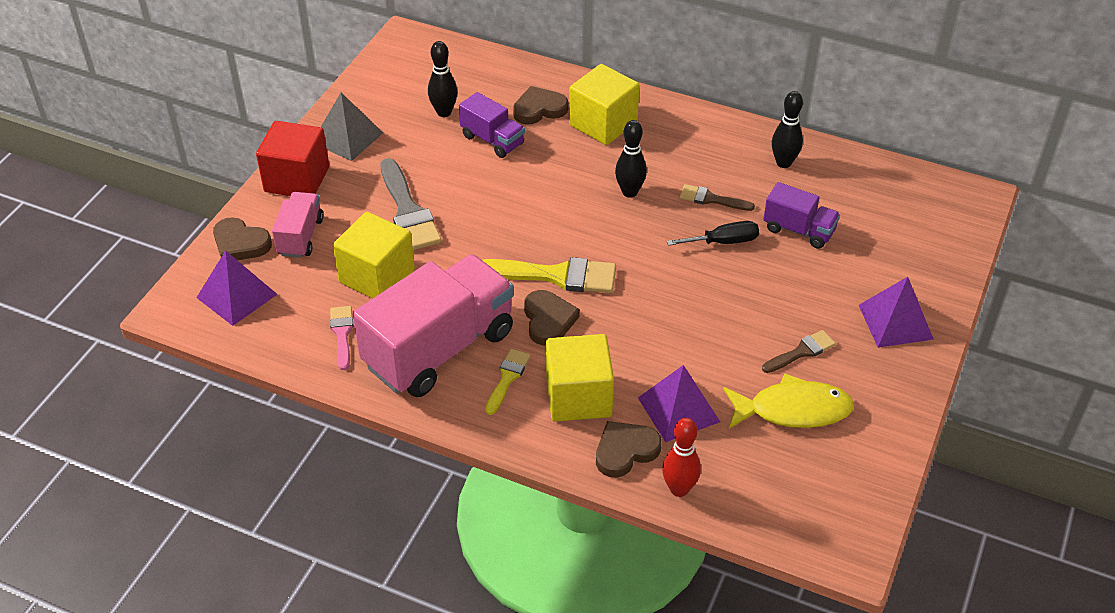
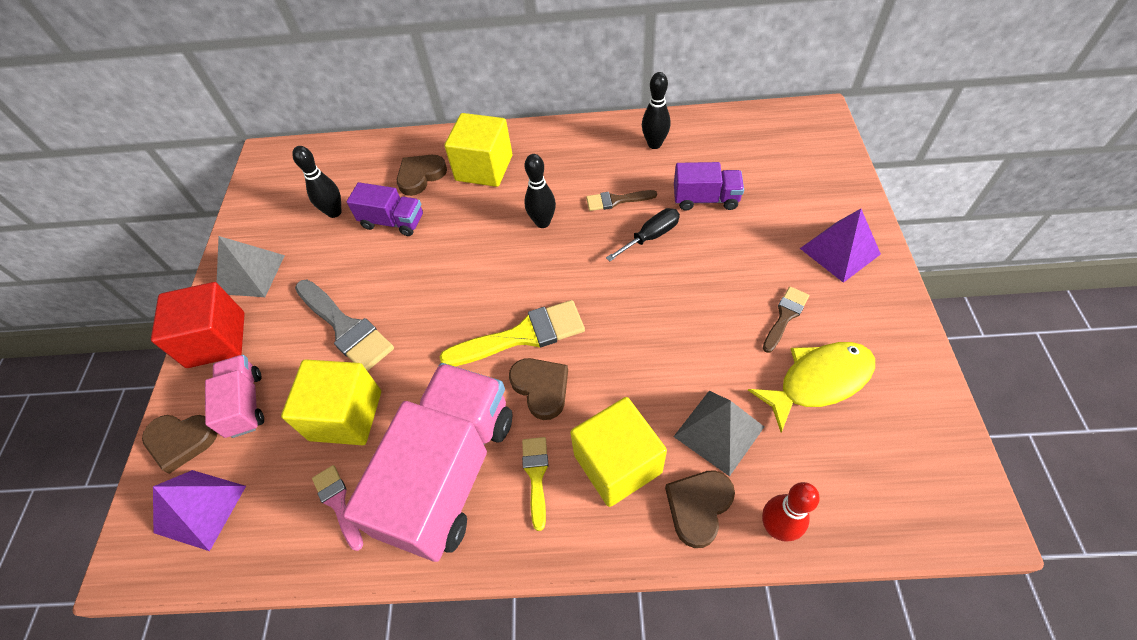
camera: 20 degrees left, 10 degrees up
purple pyramid [638,365,720,442] -> grey pyramid [674,391,764,477]

